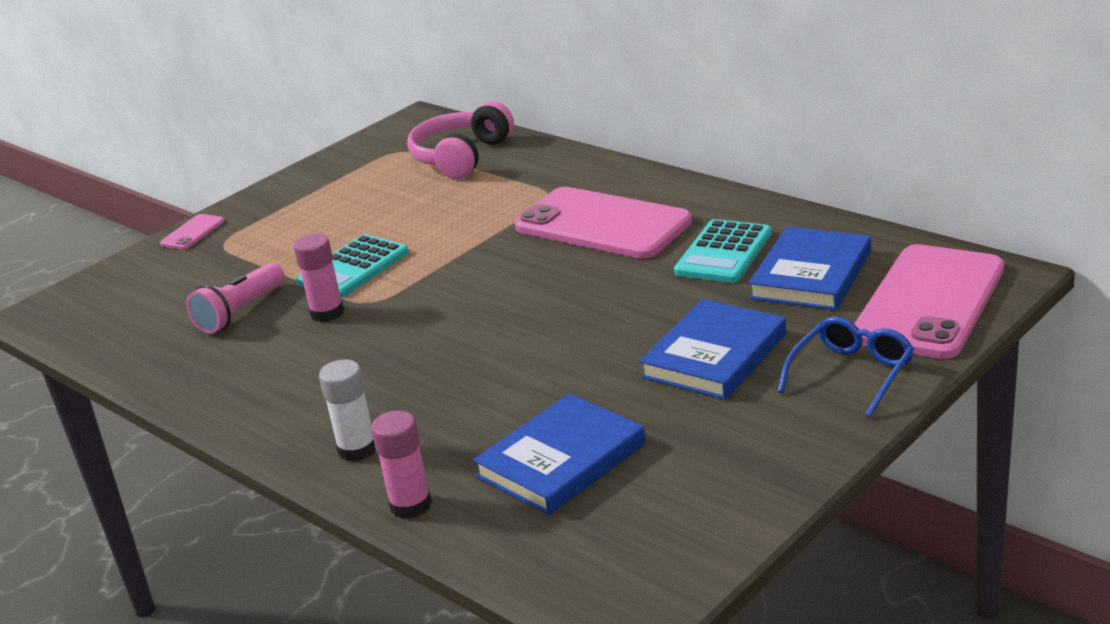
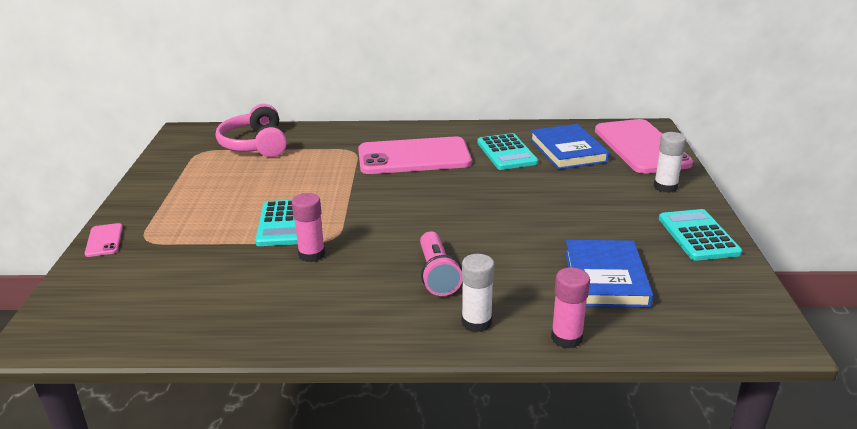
camera: 45 degrees left, 0 degrees up
pink flashlight [186,262,285,334] -> pink flashlight moved to [420,232,462,296]
blue book [639,299,786,400] -> none
blue glasses [778,317,914,418] -> white glue stick [654,132,686,193]
none -> turquoise calculator [659,209,742,261]

